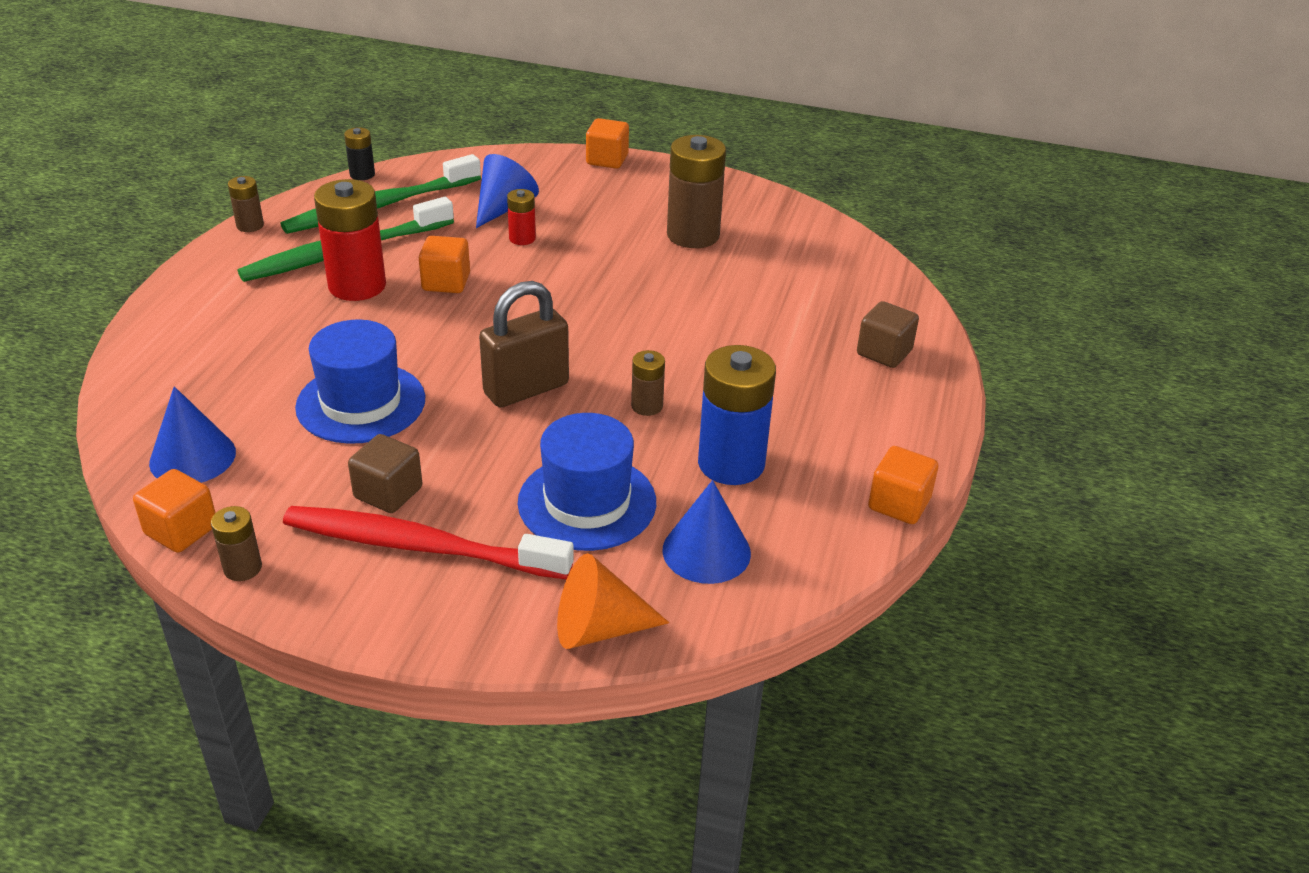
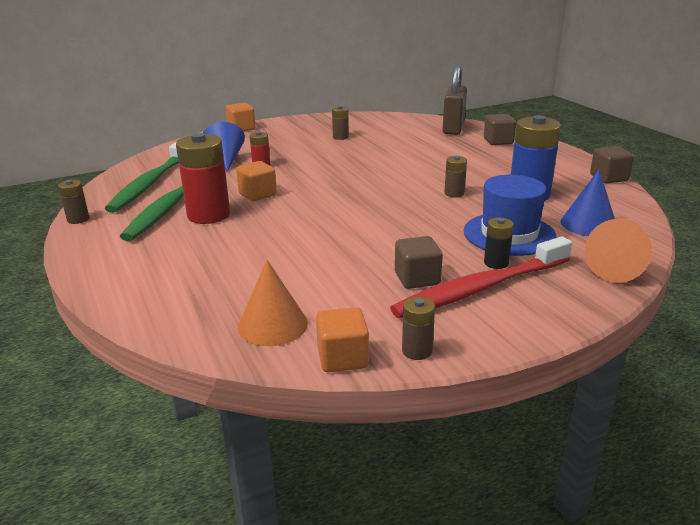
camera: 40 degrees left, 10 degrees down
blue cone [149,386,236,483] -> orange cone [238,260,308,346]
blue hat [295,320,425,444] -> none
black battery [344,127,375,180] -> black battery moved to [484,217,514,269]
brown padlock [479,281,569,407] -> brown padlock moved to [443,65,467,135]
brown battery [667,135,726,248] -> brown battery [332,106,349,140], size x0.50
orange cube [868,446,938,524] -> brown cube [590,146,634,183]

